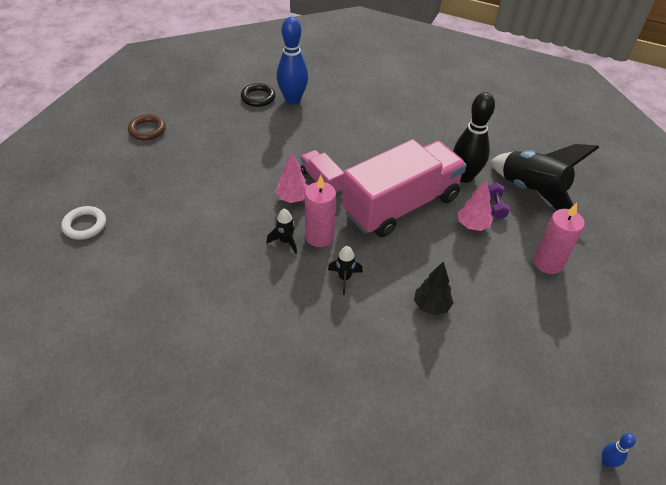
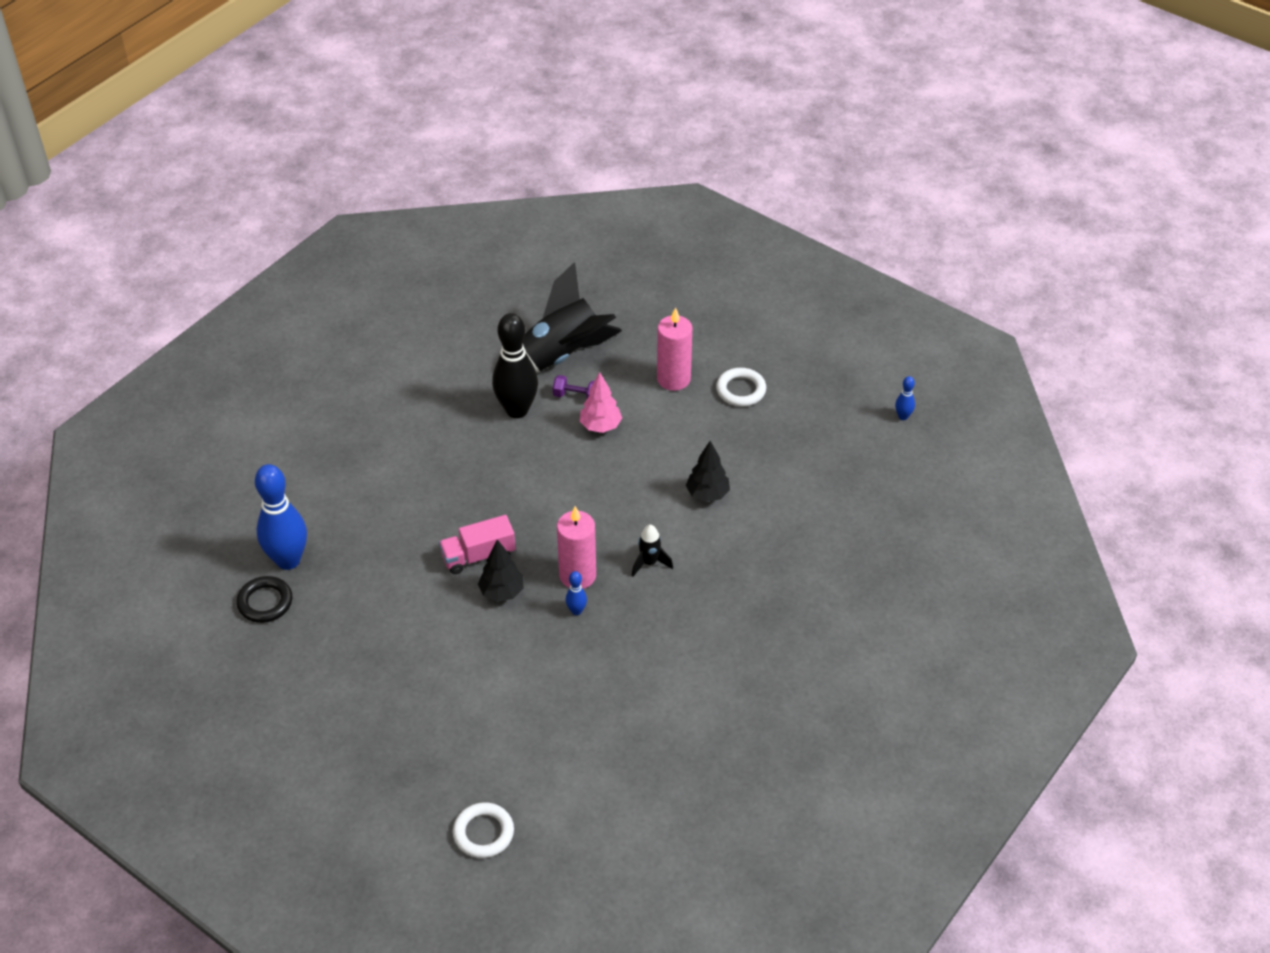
camera: 75 degrees left, 0 degrees up
brown ring [128,114,166,140] -> none
black rocket [266,209,297,254] -> blue bowling pin [566,571,587,615]
pink tree [275,151,308,203] -> black tree [478,539,524,602]
pink truck [342,139,467,237] -> none
none -> white ring [716,368,766,407]

